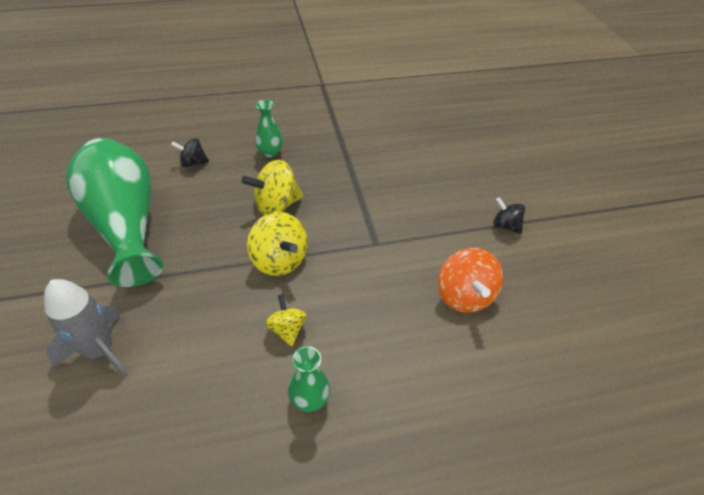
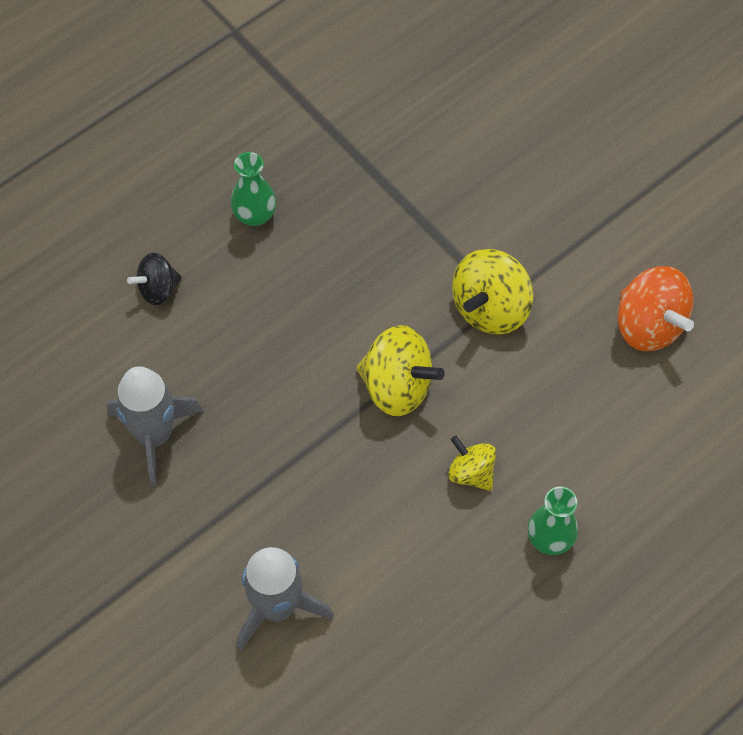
camera: 25 degrees left, 15 degrees up
green vase [66,138,164,287] -> grey rocket [107,366,203,486]
yellow spinning top [241,160,303,215] -> yellow spinning top moved to [452,249,534,335]
black spinning top [493,197,525,234] -> none

